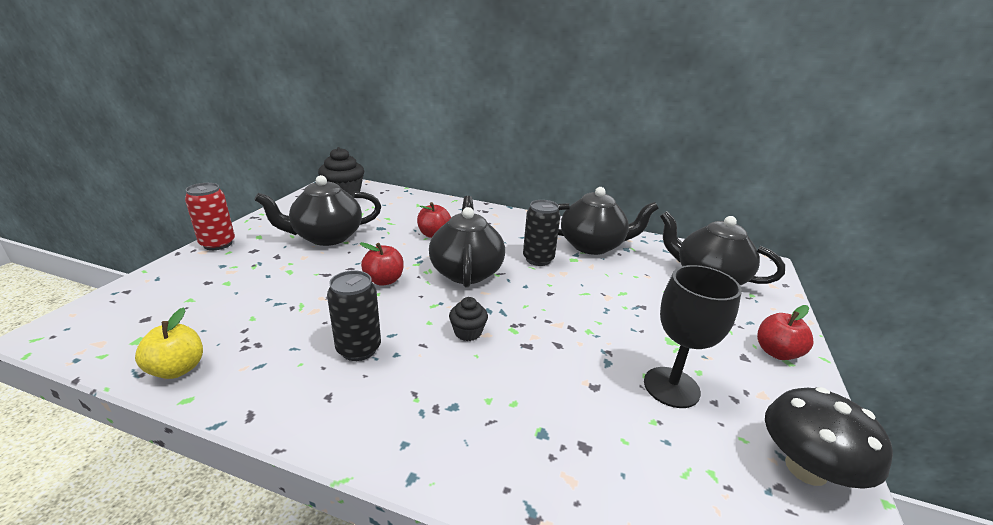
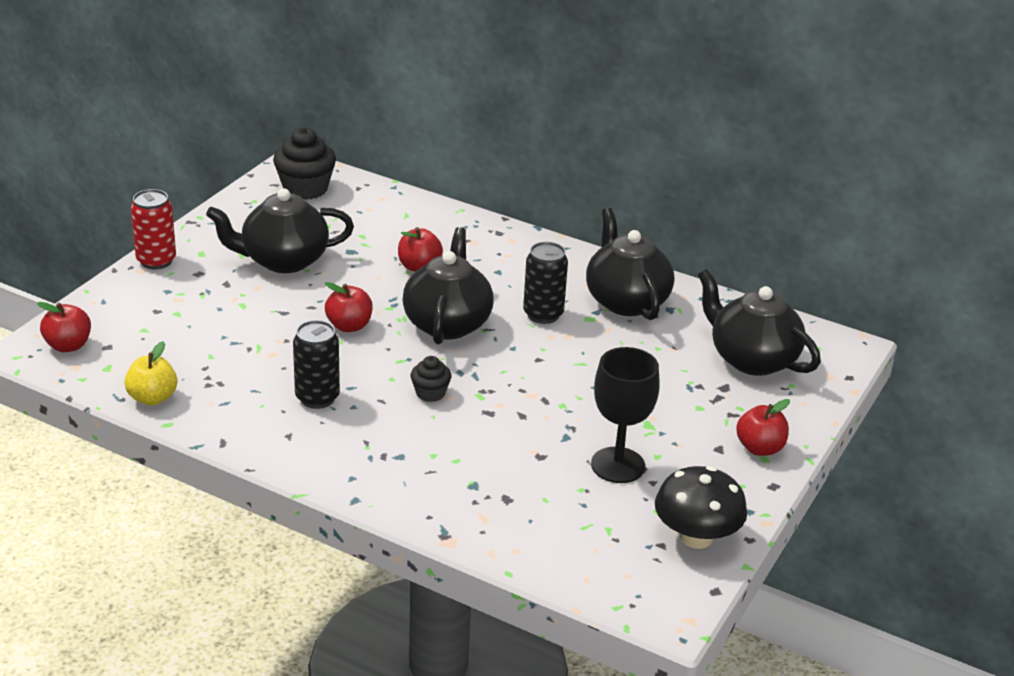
camera: 10 degrees right, 5 degrees up
black teapot [558,187,659,255] -> black teapot turned 120 degrees counterclockwise [586,208,674,320]
none -> red apple [37,302,91,352]

